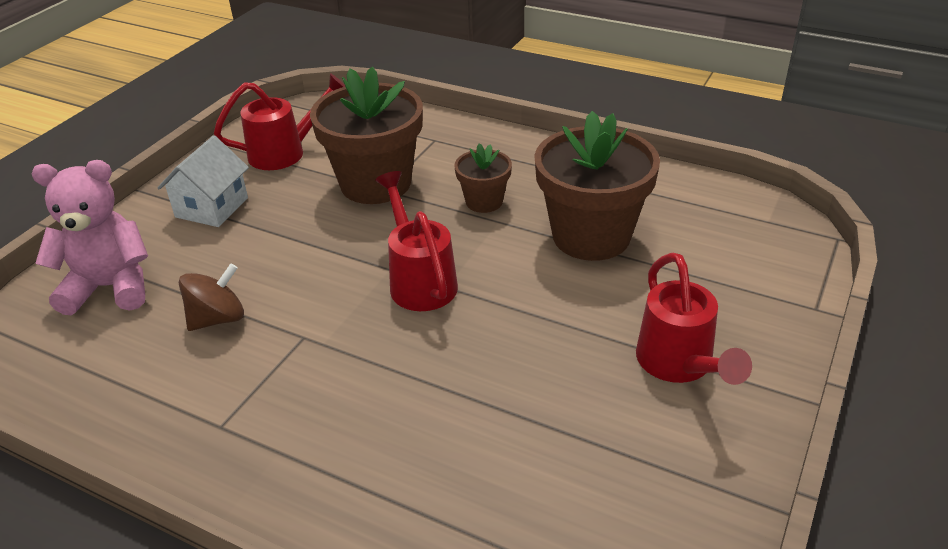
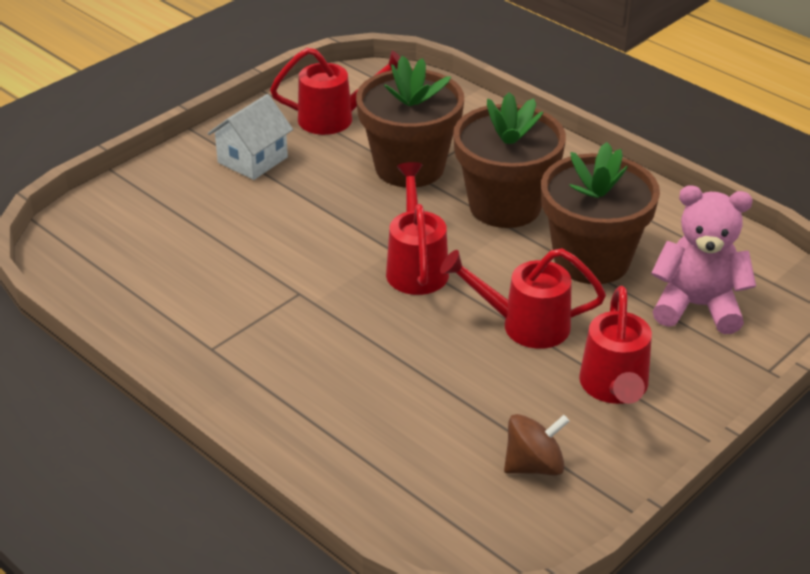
camera: 15 degrees right, 0 degrees up
pink teddy bear [32,160,148,315] -> pink teddy bear moved to [651,186,756,334]
brown spinning top [179,263,244,331] -> brown spinning top moved to [504,414,569,476]
brown flower pot [454,143,512,213] -> brown flower pot [453,92,566,228], size x1.97
none -> red watering can [440,248,606,349]

